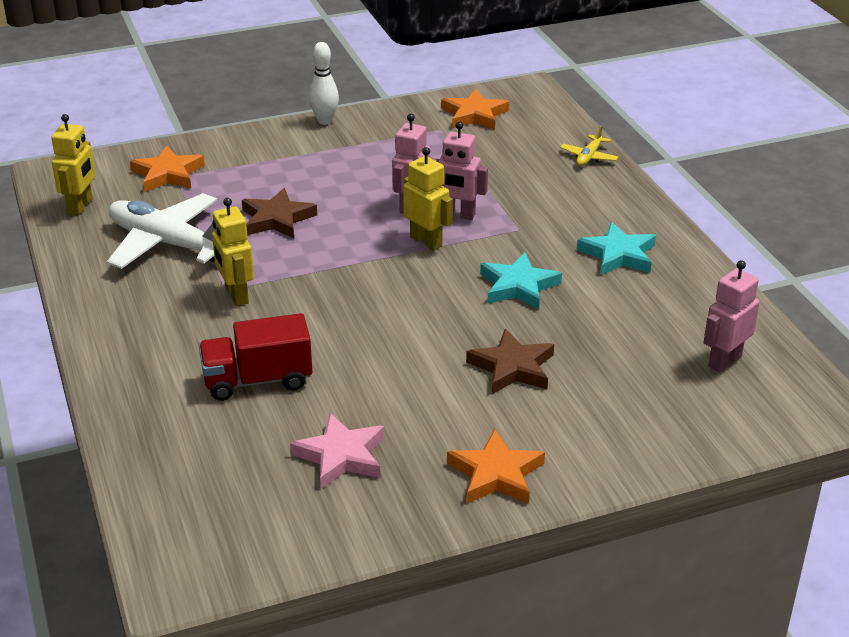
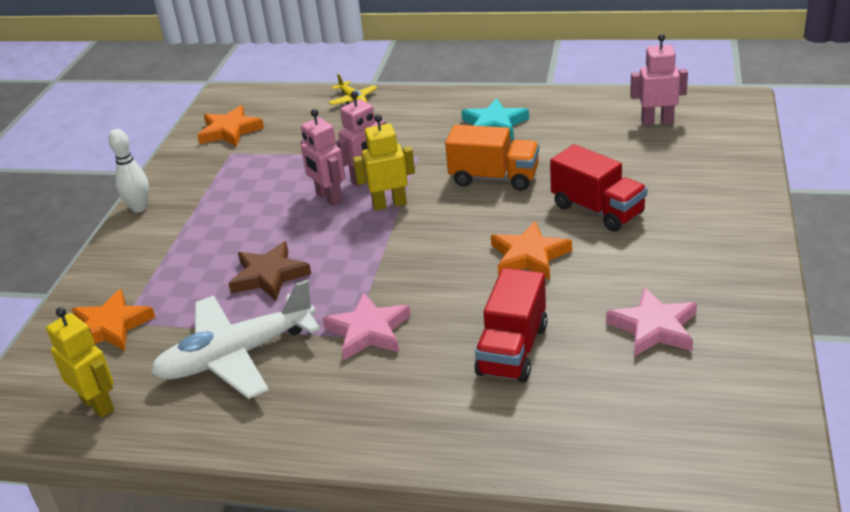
camera: 55 degrees left, 0 degrees up
yellow robot [212,198,254,306] -> pink star [322,293,411,360]
orange star [447,429,545,504] -> orange star moved to [491,221,572,279]
brown star [466,329,554,394] -> red truck [550,144,648,232]
turquoise star [480,252,562,310] -> orange truck [445,125,539,191]
pink robot [703,260,760,372] -> pink robot turned 105 degrees clockwise [630,34,688,126]

